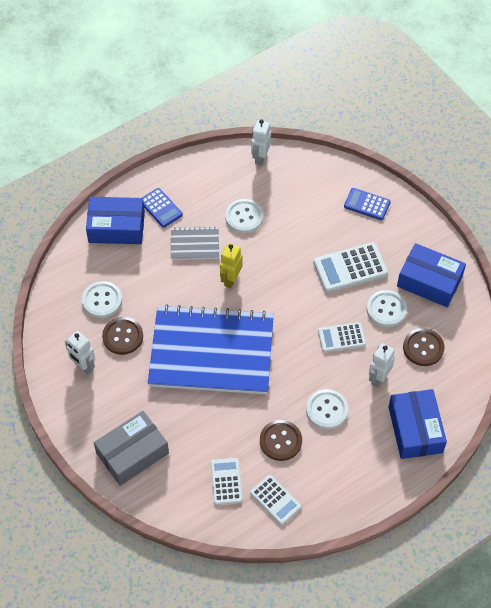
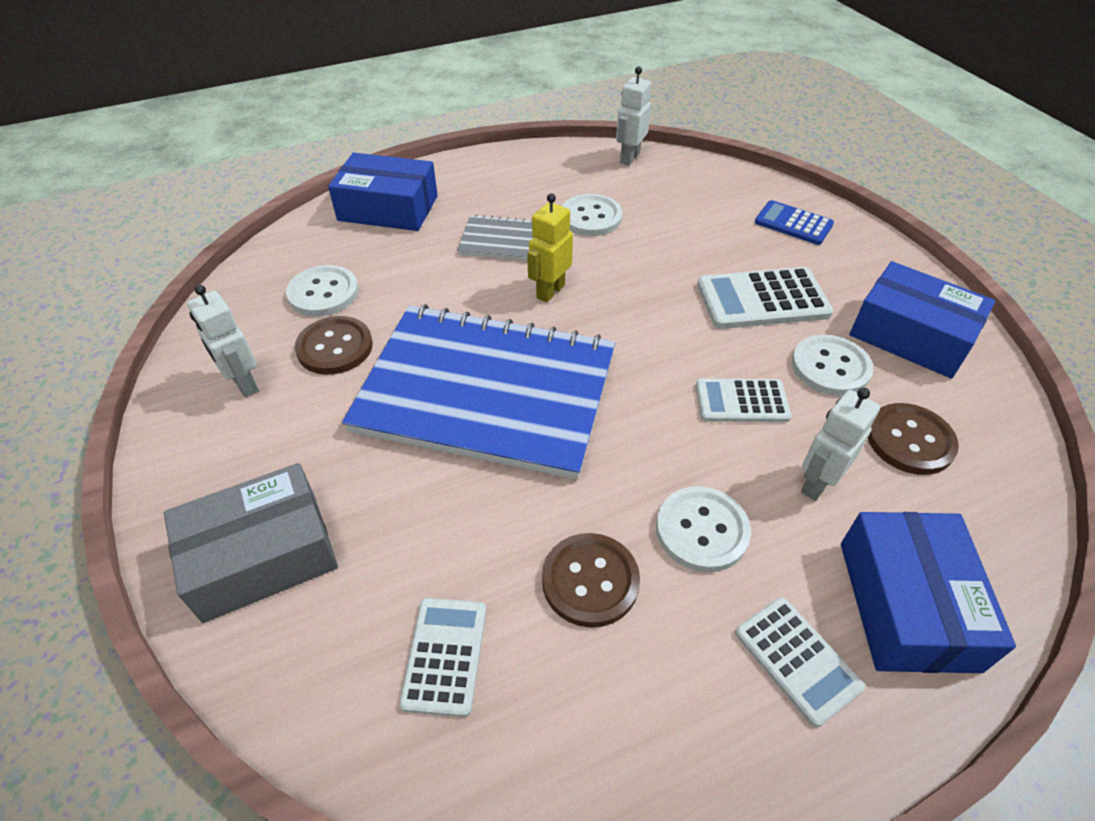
camera: 10 degrees right, 10 degrees down
blue calculator [142,188,183,228] -> none
white calculator [250,475,302,525] -> white calculator moved to [735,597,865,727]

